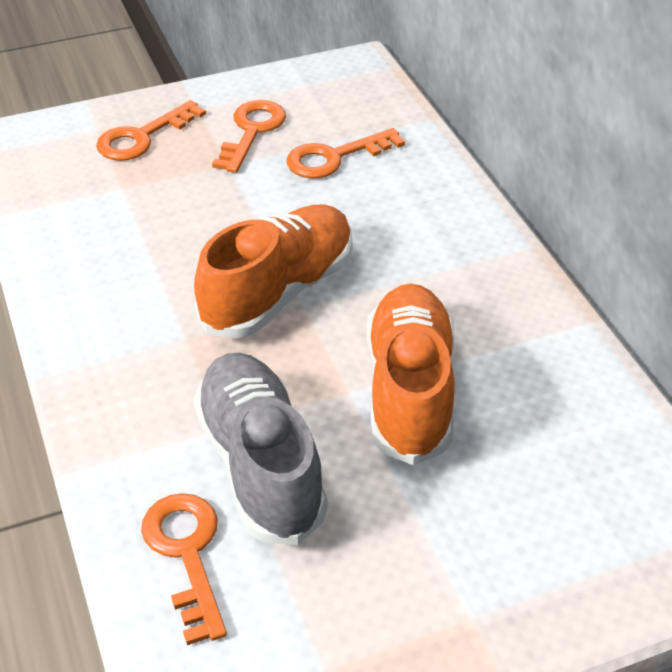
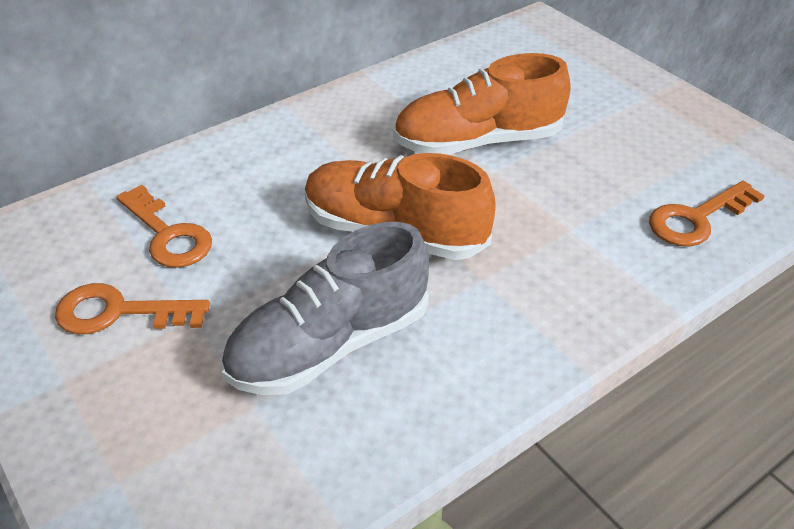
camera: 105 degrees left, 0 degrees up
orange key [96,100,206,161] -> none
grey shoe [193,353,328,545] -> grey shoe moved to [221,222,429,395]

